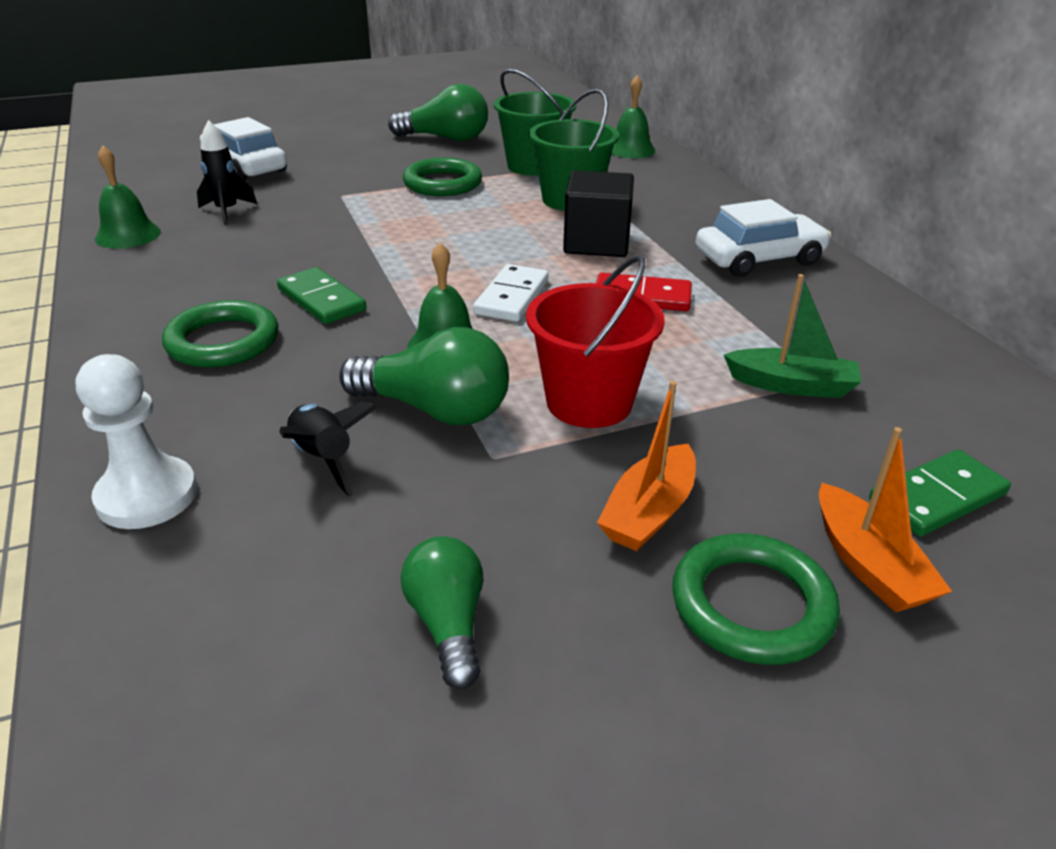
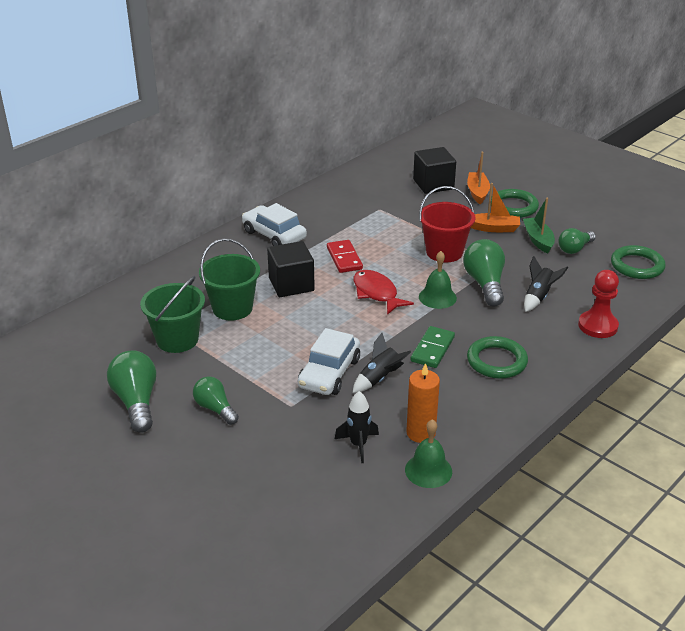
camera: 115 degrees left, 0 degrees up
white pawn [76,354,197,529] -> red pawn [578,270,619,338]
white car [200,117,287,181] -> white car moved to [298,328,360,395]
green ring [403,157,482,196] -> green ring moved to [611,245,666,279]
white domino [473,264,549,322] -> red fish [353,270,414,315]
green bell [612,75,655,158] -> none
green boat [724,274,861,398] -> green boat moved to [523,198,555,254]
orange boat [819,427,952,612] -> orange boat turned 45 degrees counterclockwise [467,152,490,204]
green domino [869,449,1011,537] -> black cube [413,147,456,194]
none -> green light bulb [193,376,239,425]
none -> black rocket [353,333,411,393]
none -> orange candle [406,363,440,443]

